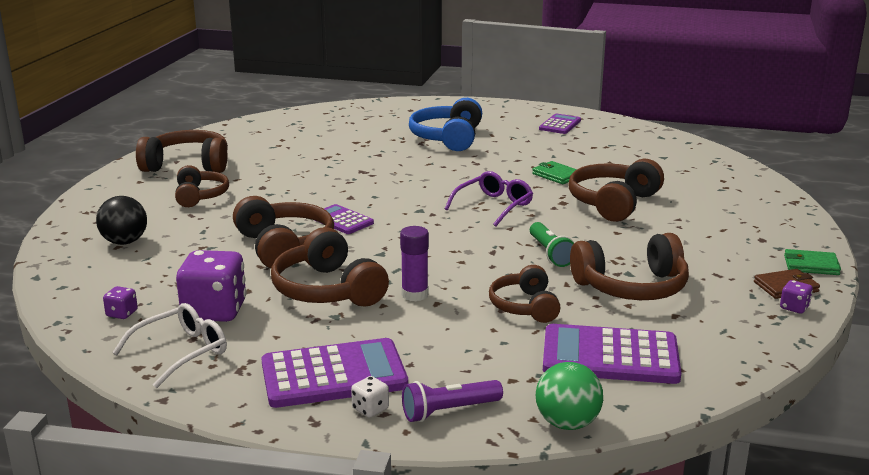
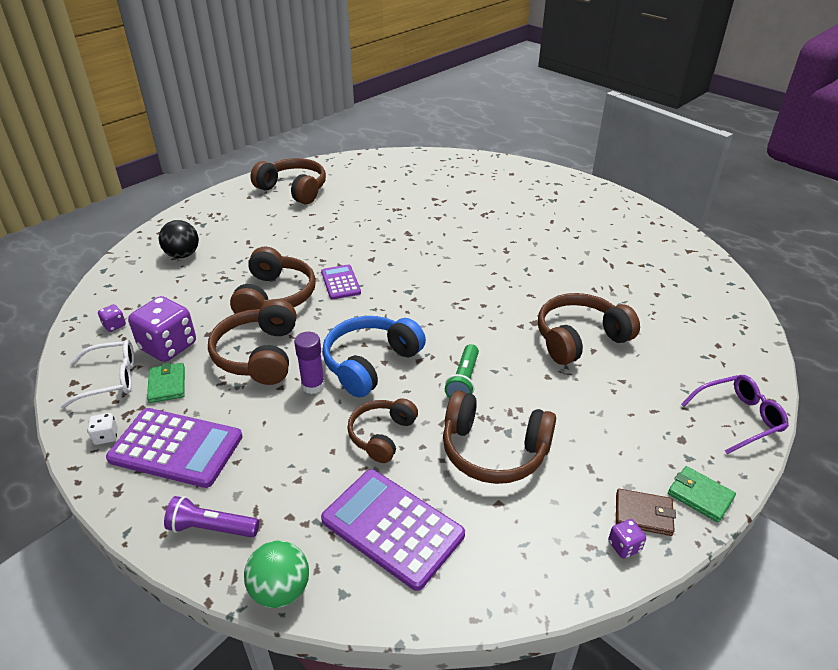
camera: 30 degrees right, 15 degrees up
brown headphones [175,165,229,207] -> none
white dice [351,376,389,418] -> white dice moved to [87,413,118,445]
blue headphones [409,98,482,151] -> blue headphones moved to [322,316,426,398]
purple glasses [445,171,533,226] -> purple glasses moved to [681,375,789,454]
green wallet [532,161,577,184] -> green wallet moved to [147,363,185,403]
purple calculator [539,113,581,134] -> none

